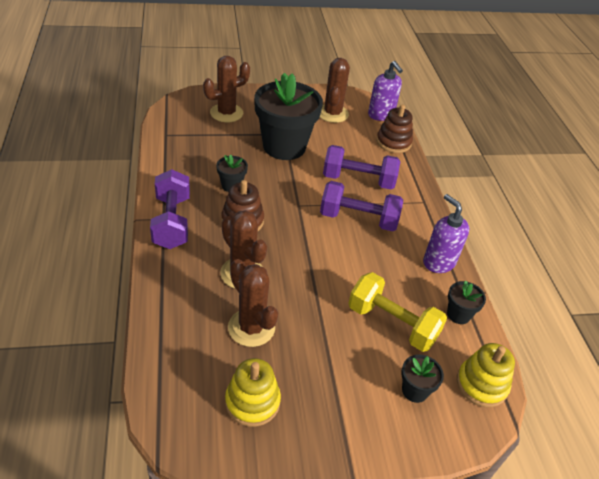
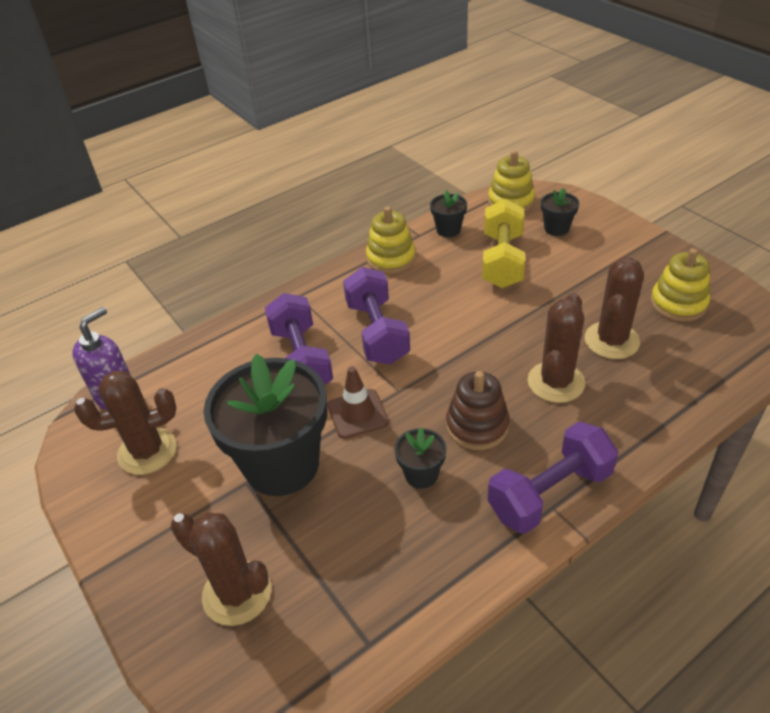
camera: 110 degrees left, 0 degrees up
brown stacking toy [376,104,413,153] -> none
purple soap dispenser [423,194,469,273] -> yellow stacking toy [366,206,416,274]
none -> brown traffic cone [328,366,389,439]

